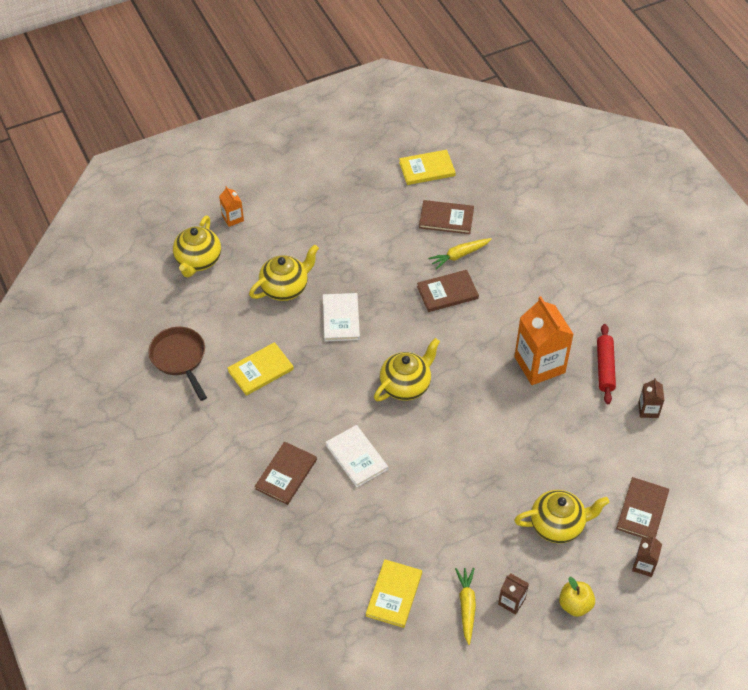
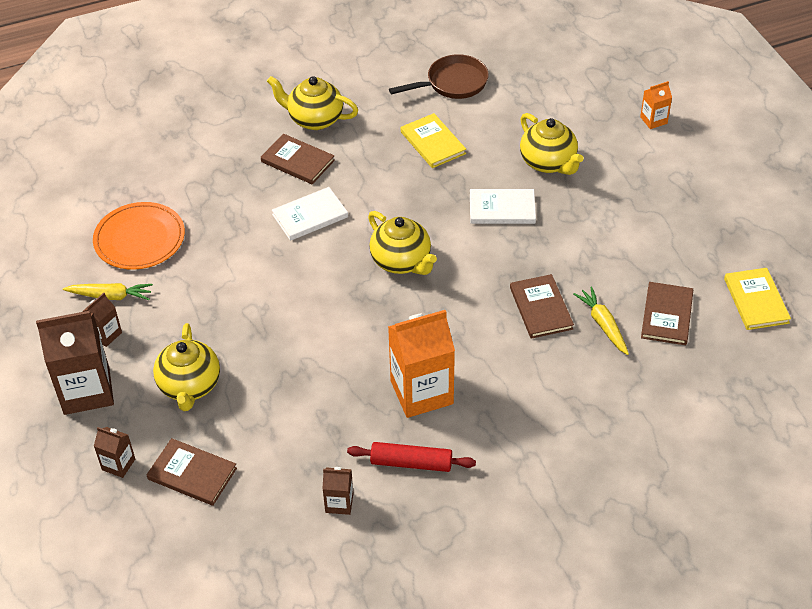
camera: 95 degrees right, 5 degrees down
yellow teapot [173,216,221,277] -> yellow teapot moved to [267,76,358,130]
yellow book [366,559,422,628] -> orange plate [93,202,185,270]
yellow apple [559,576,595,617] -> brown carton [36,311,114,415]

